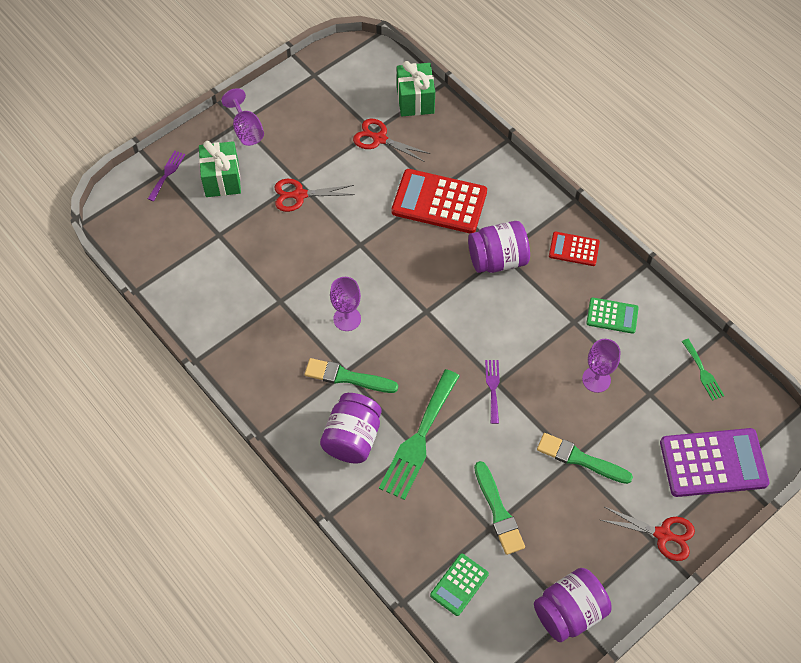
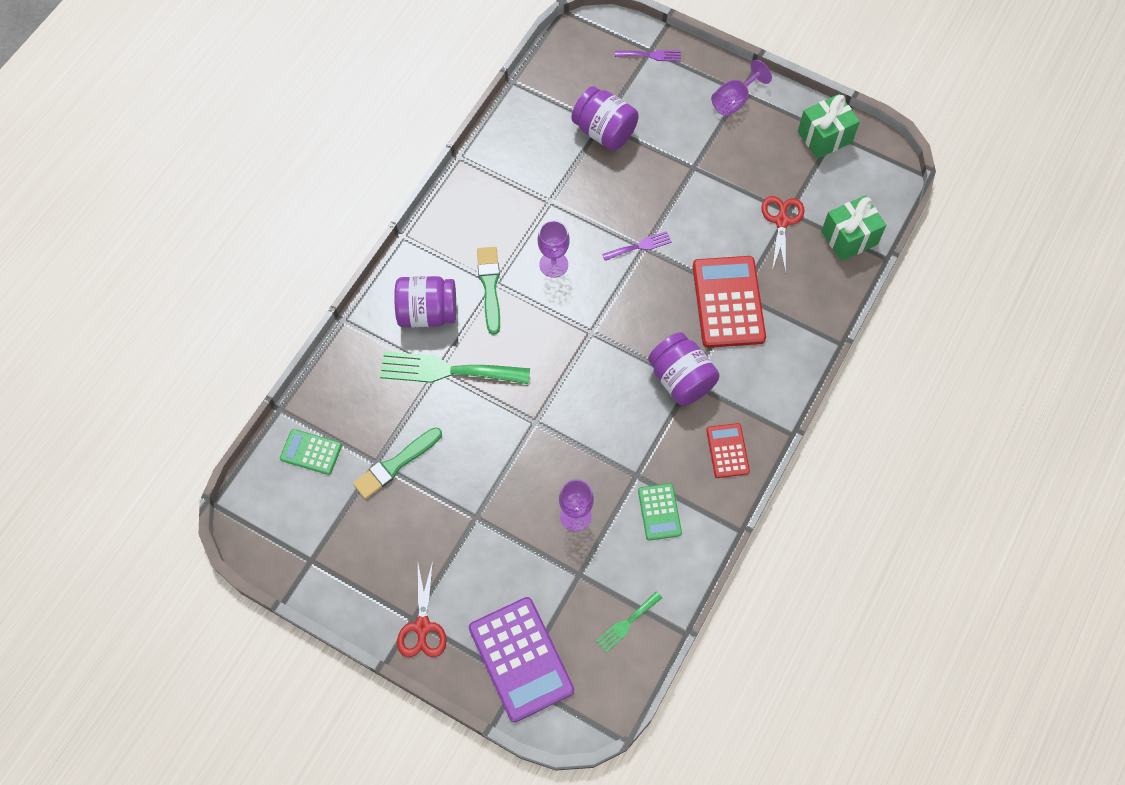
camera: 70 degrees right, 5 degrees up
green gift [199,141,241,197] -> green gift moved to [798,94,860,159]
red scissors [275,179,355,212] -> none
purple fork [485,360,500,424] -> purple fork moved to [602,231,672,261]
purple jar [534,568,612,642] -> purple jar moved to [571,86,639,150]
green brush [537,433,633,484] -> none

